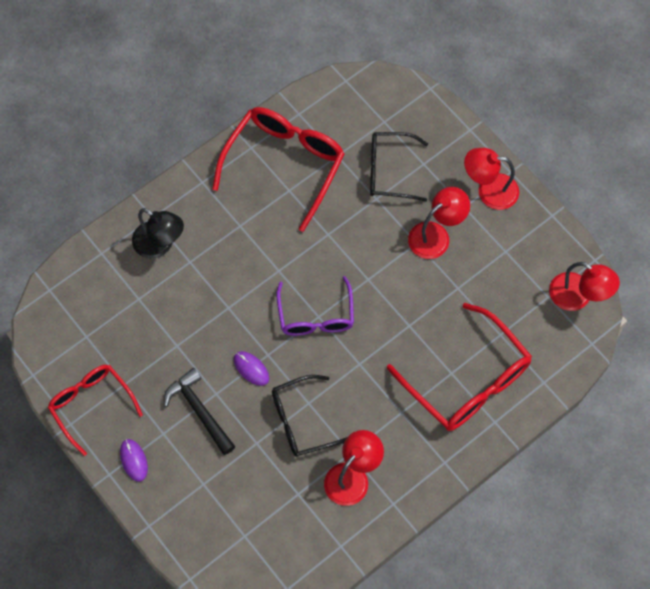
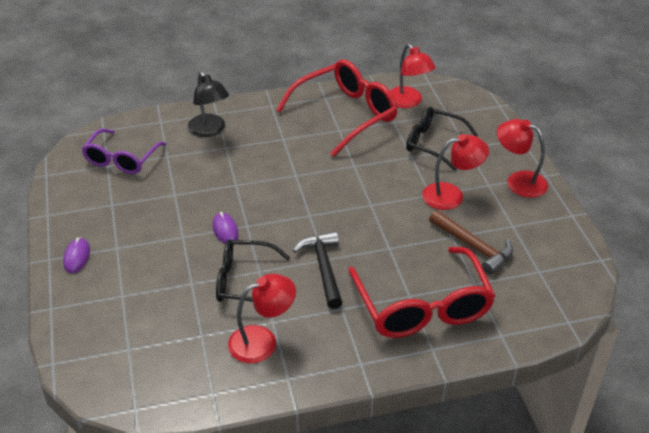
camera: 25 degrees right, 25 degrees down
red glasses [48,365,143,456] -> none
black hammer [164,368,235,455] -> black hammer moved to [293,231,343,309]
purple glasses [277,276,354,336] -> purple glasses moved to [81,129,166,174]
red lamp [549,262,620,311] -> red lamp moved to [390,44,436,108]
none -> brown hammer [429,210,513,274]

